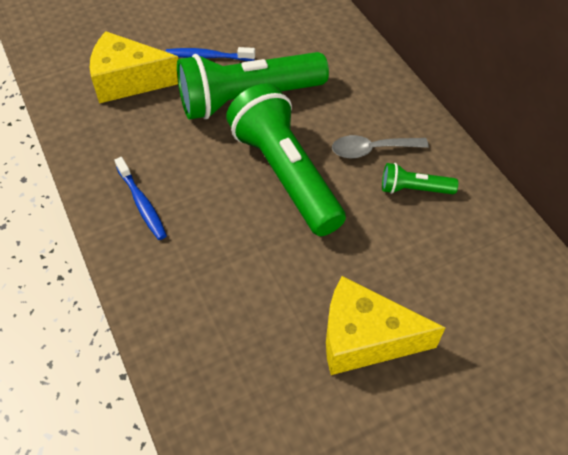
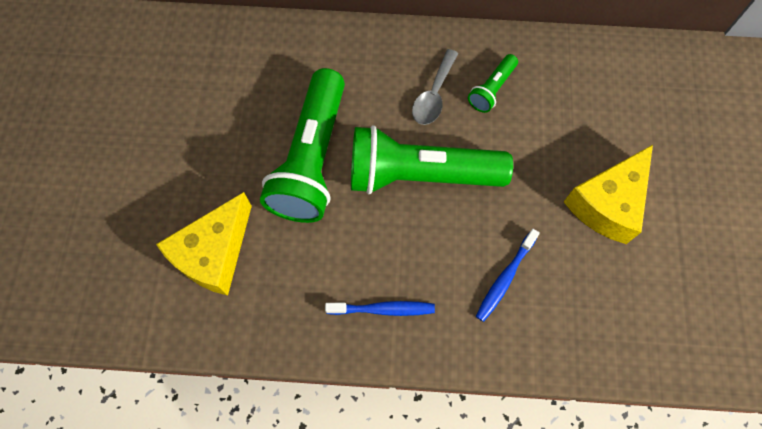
camera: 60 degrees left, 15 degrees up
blue toothbrush [165,47,255,61] -> blue toothbrush moved to [476,229,540,322]

